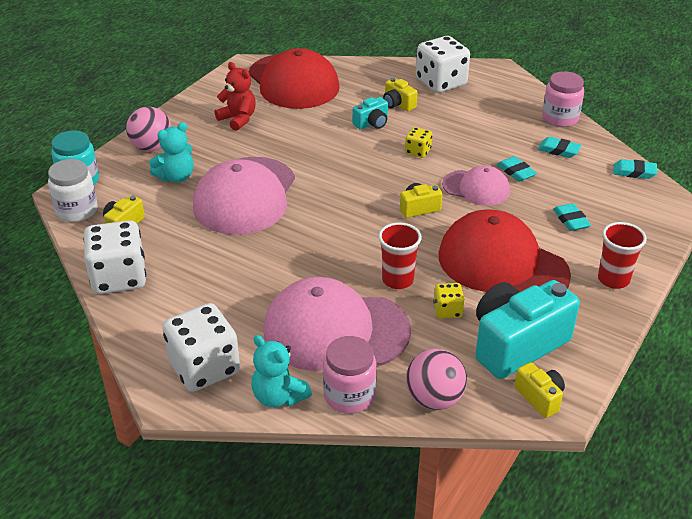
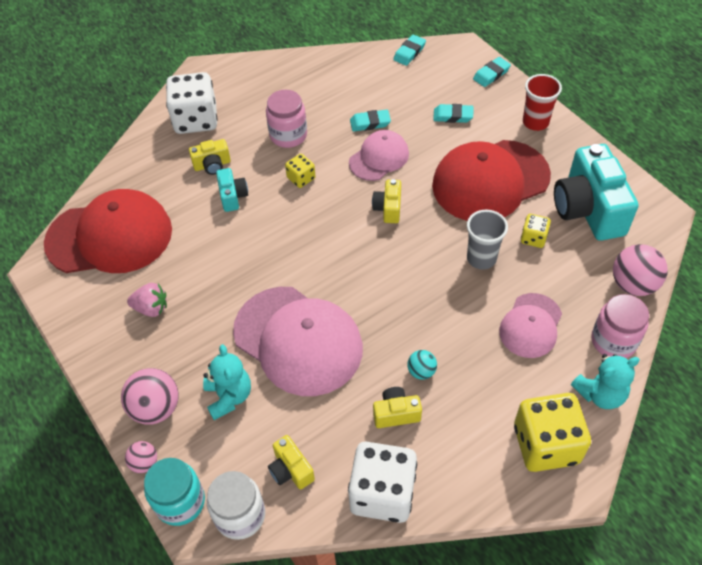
camera: 65 degrees left, 15 degrees up
white dice [162,303,240,392] -> yellow dice [514,393,591,472]
red teddy bear [215,62,256,131] -> pink strawberry [127,283,167,317]
pink cap [264,277,411,371] -> pink cap [499,293,562,358], size x0.55
red cup [378,222,422,289] -> grey cup [467,210,508,270]
yellow camera [514,362,565,418] -> yellow camera moved to [373,387,422,428]
turquoise eraser [538,137,582,158] -> turquoise eraser moved to [473,57,511,87]
pink jar [542,71,584,127] -> pink jar moved to [266,90,307,148]
none -> pink ball [125,441,157,473]
none -> turquoise ball [407,350,437,380]

